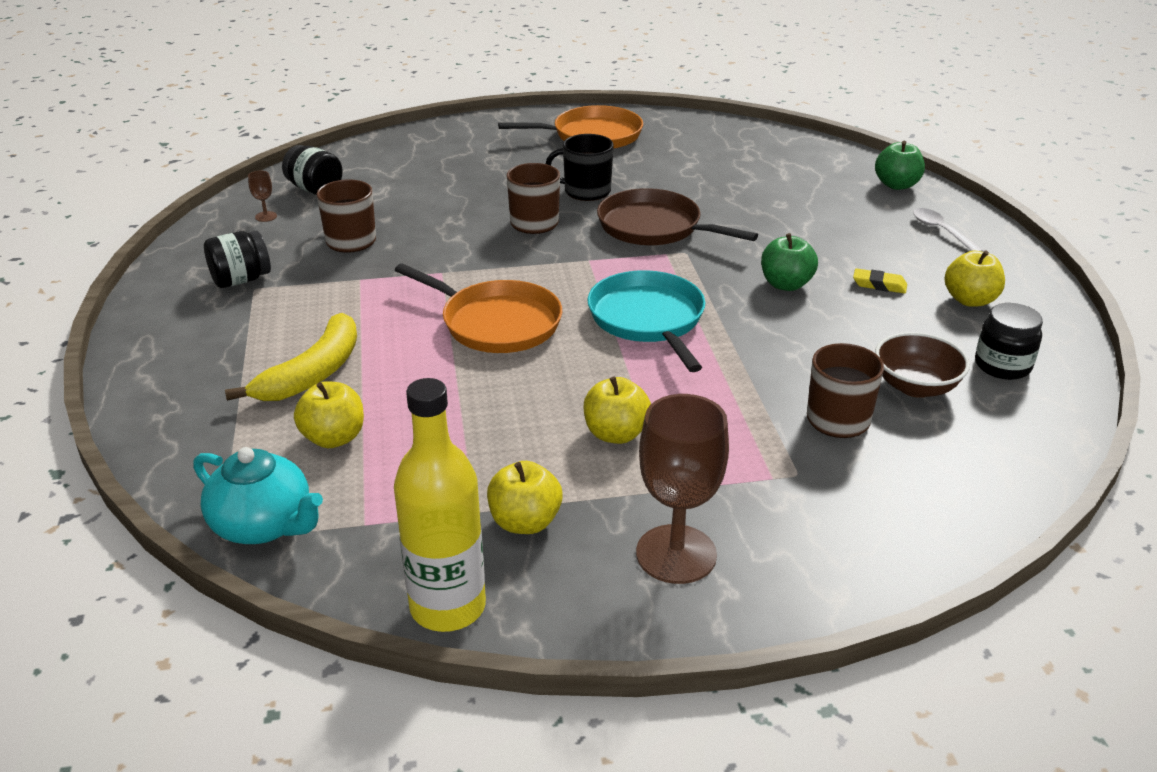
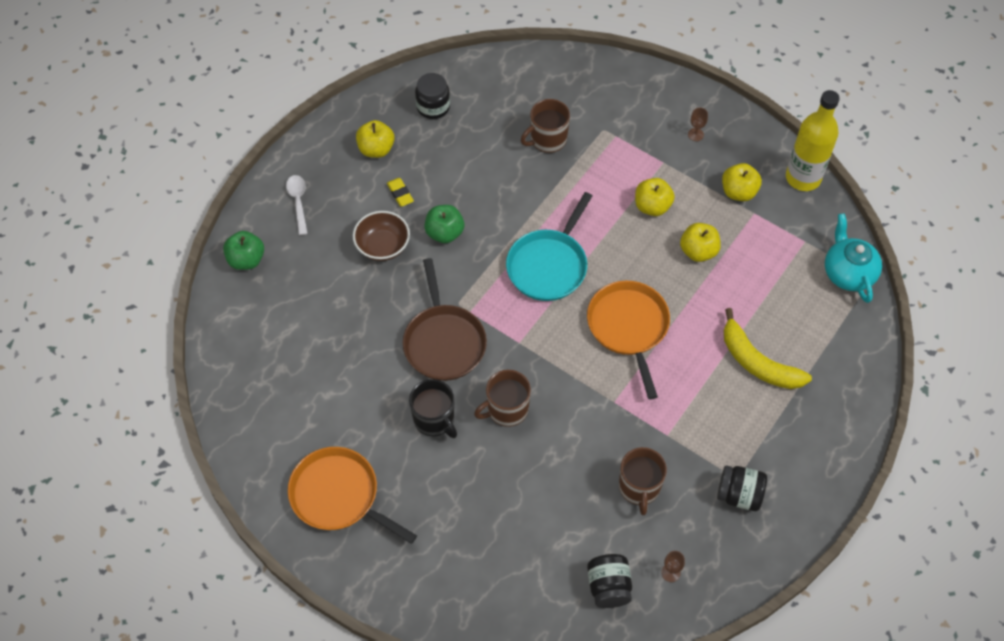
camera: 135 degrees left, 25 degrees up
yellow banana [225,313,357,401] -> yellow banana turned 120 degrees counterclockwise [724,308,812,389]
yellow apple [294,381,364,448] -> yellow apple moved to [680,223,721,262]
brown goblet [636,394,729,584] -> brown goblet [688,108,708,141], size x0.41
brown bowl [875,332,970,398] -> brown bowl moved to [353,211,410,261]
white spoon [913,208,983,252] -> white spoon turned 150 degrees clockwise [286,175,308,235]

